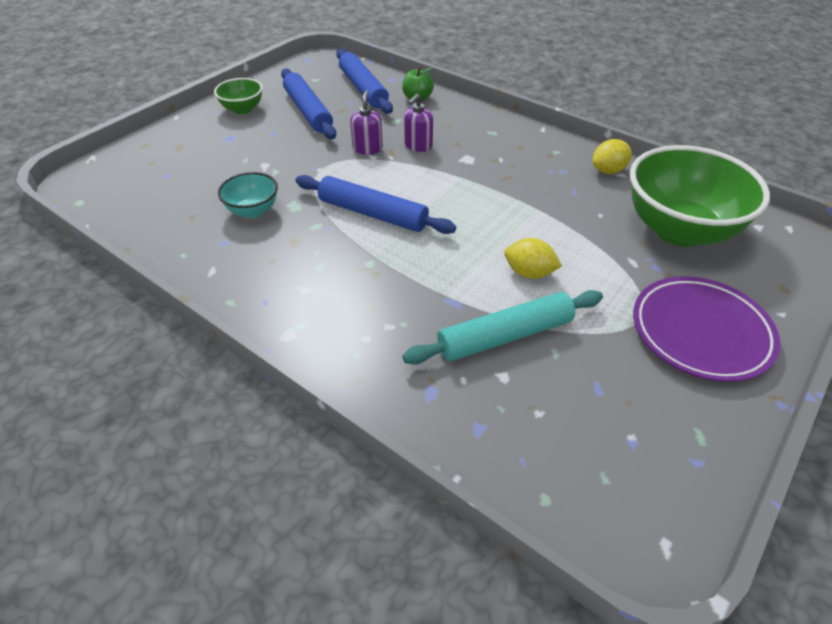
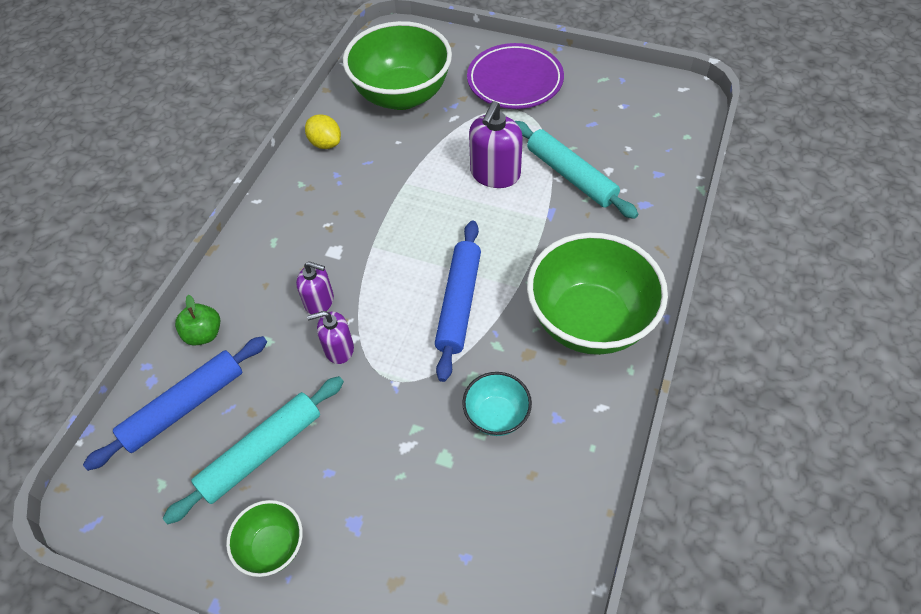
camera: 105 degrees left, 10 degrees up
blue rolling pin [281,69,336,139] -> turquoise rolling pin [163,376,344,524]
yellow lemon [504,238,562,279] -> purple soap dispenser [469,101,523,188]
none -> green bowl [527,233,668,355]

